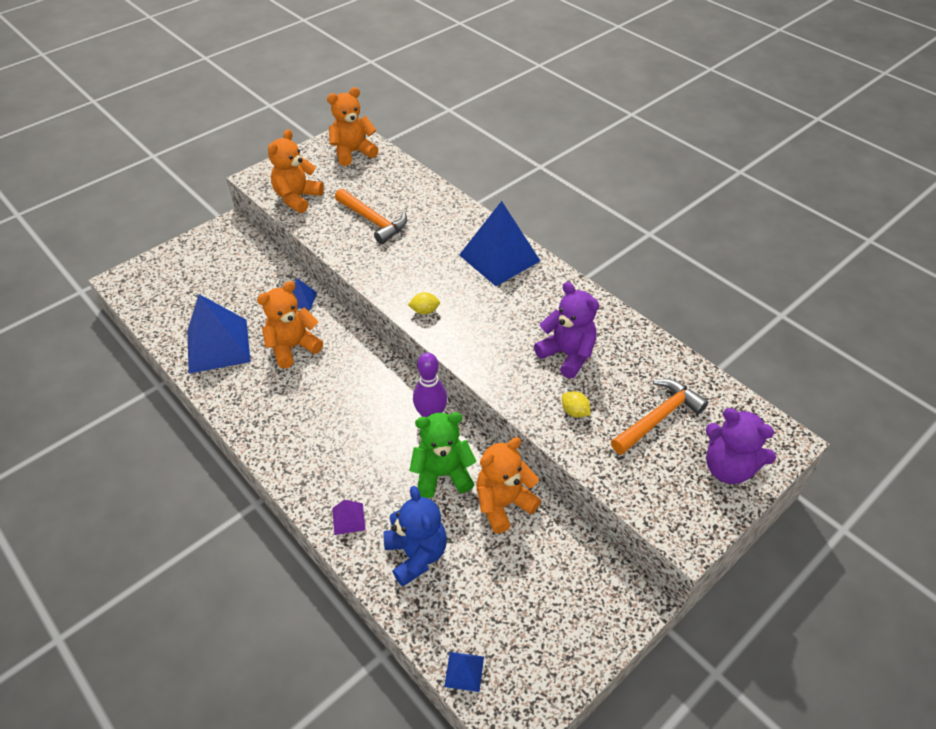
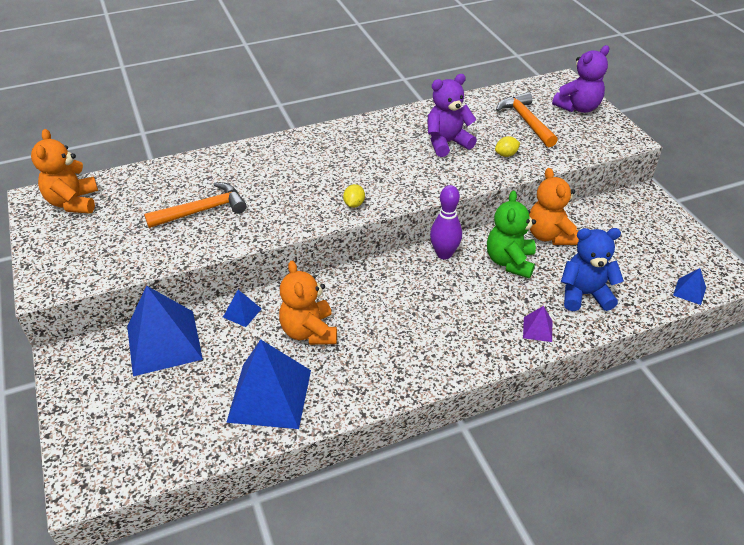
camera: 70 degrees left, 5 degrees down
orange teddy bear [268,129,324,213] -> none
blue pyramid [459,201,540,286] -> blue pyramid moved to [127,286,203,376]

